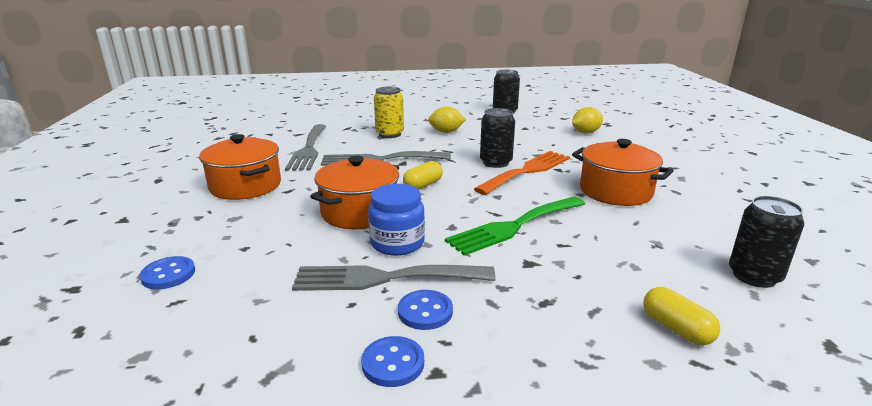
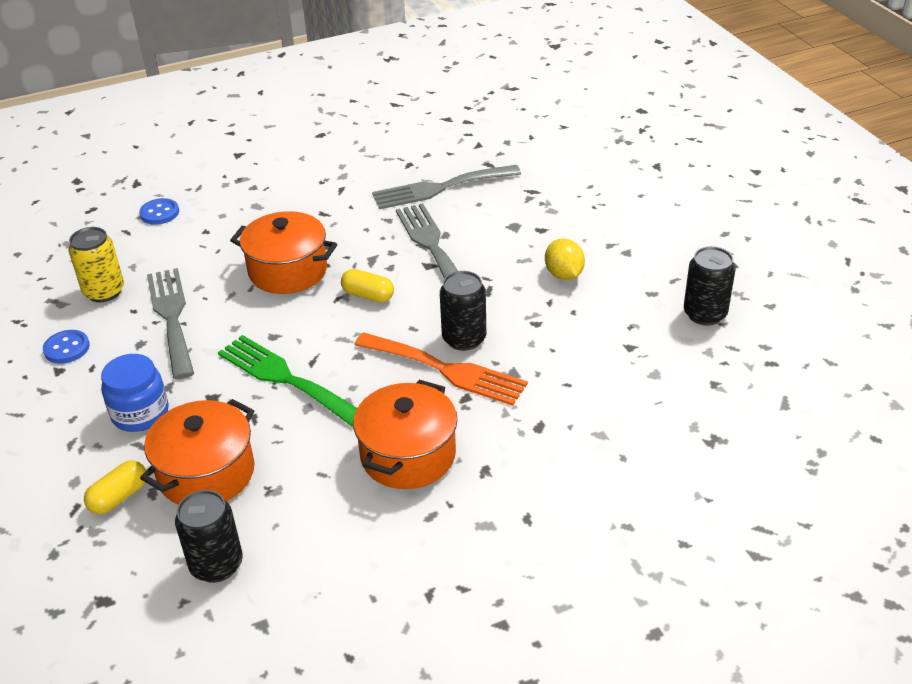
camera: 75 degrees right, 15 degrees up
orange pot [199,134,281,200] -> orange pot moved to [140,399,255,505]
blue jar [368,184,425,256] -> blue jar moved to [101,354,169,432]
yellow can [374,86,404,138] -> yellow can moved to [68,227,124,302]
blue button [398,290,453,330] -> none
yellow lemon [572,107,603,134] -> none

